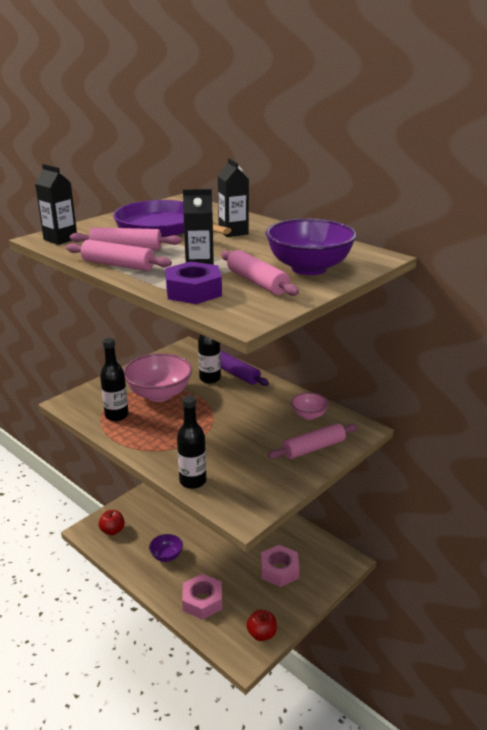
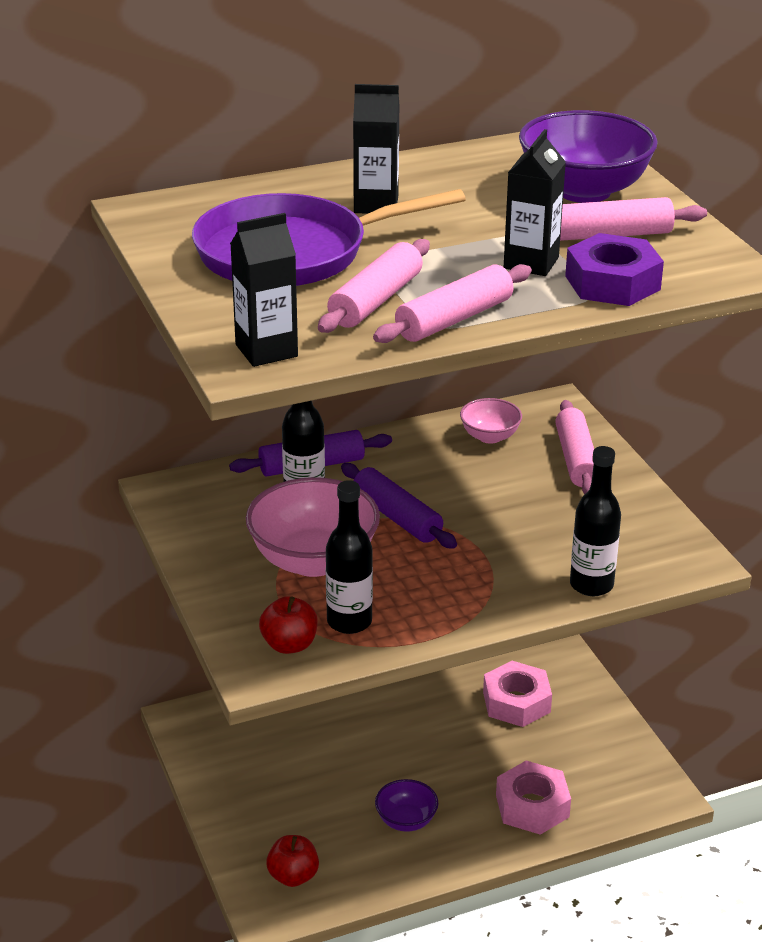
camera: 65 degrees left, 5 degrees up
red apple [246,610,277,641] -> red apple moved to [259,596,318,654]
none -> purple rolling pin [341,463,457,549]

